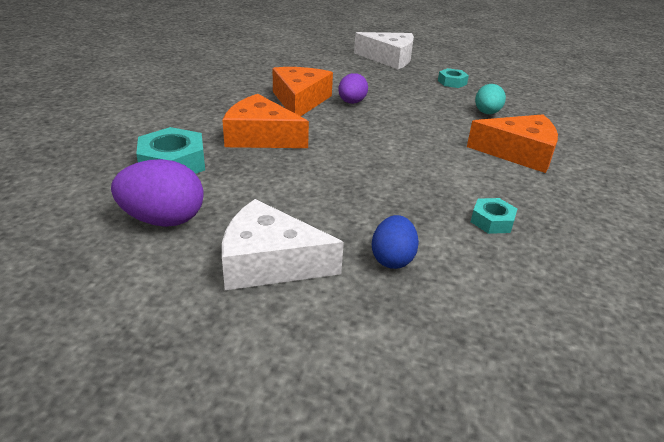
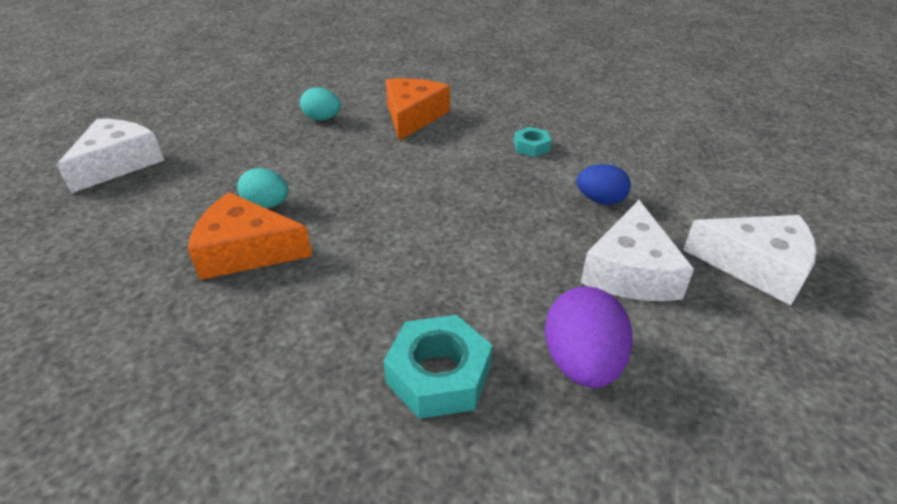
camera: 85 degrees left, 5 degrees up
orange cheese [222,94,309,148] -> none
purple egg [338,73,368,104] -> turquoise egg [237,168,289,208]
turquoise nut [438,68,469,88] -> none
none -> white cheese [683,215,817,306]

